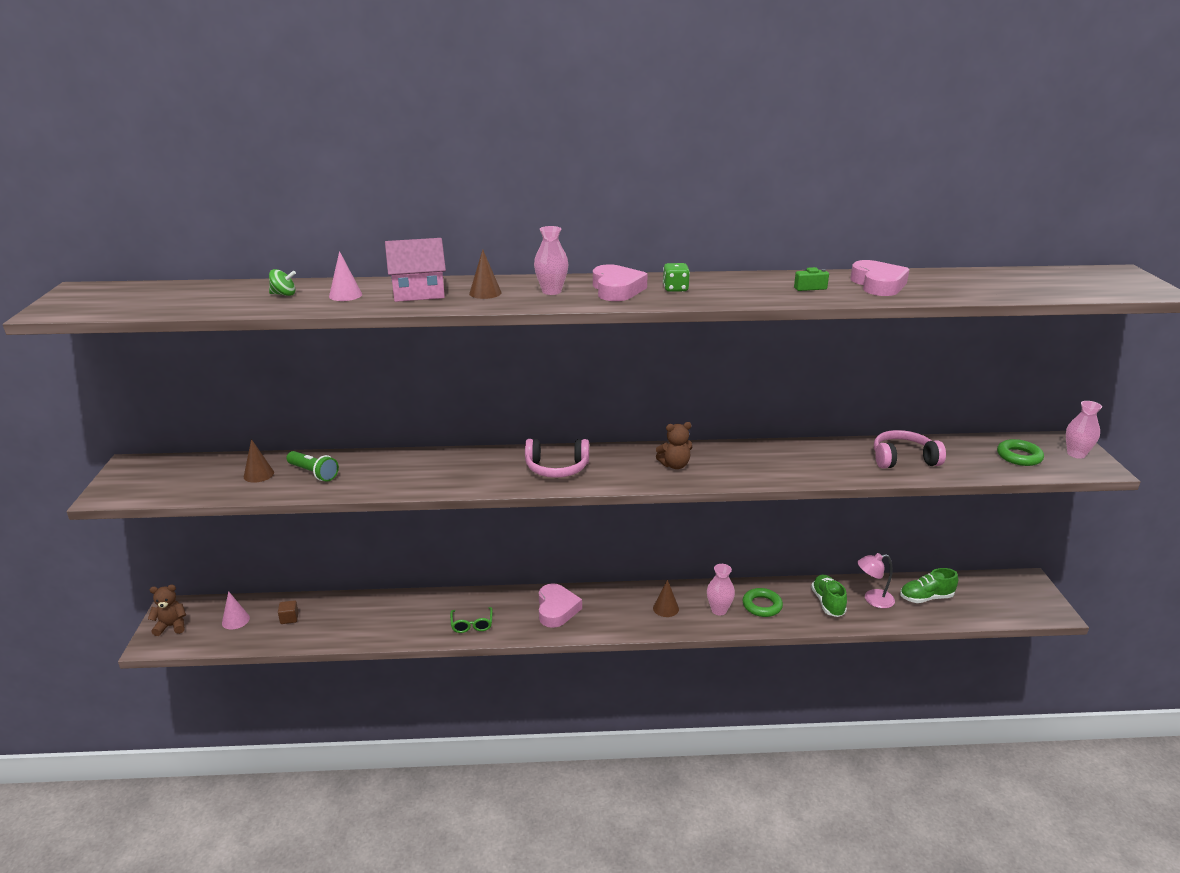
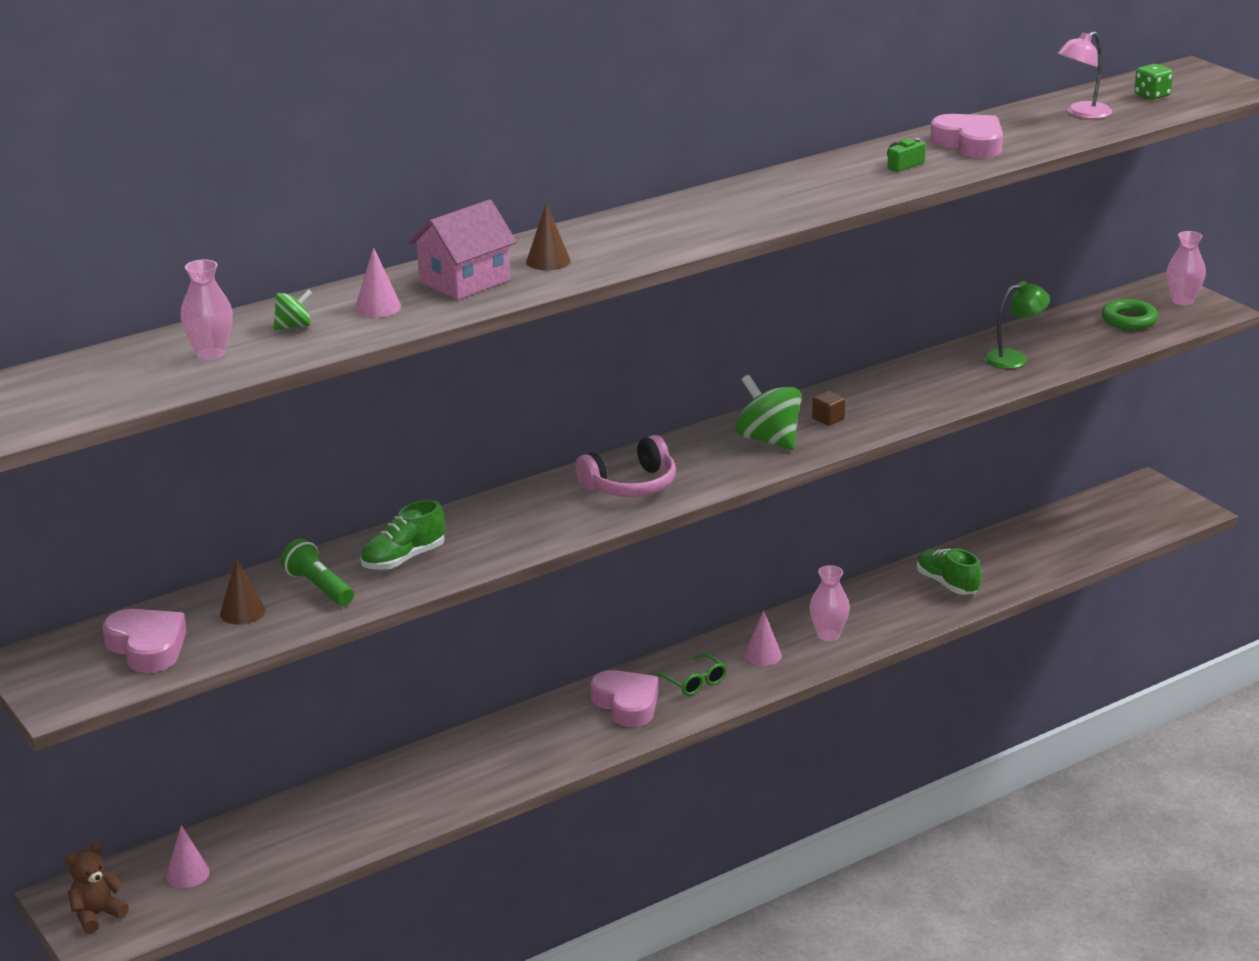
camera: 30 degrees left, 0 degrees up
brown cube [278,600,298,624] -> brown cube moved to [812,391,846,426]
green flashlight [286,451,339,482] -> green flashlight turned 135 degrees counterclockwise [281,539,354,606]
green glasses [450,607,493,633] -> green glasses moved to [653,653,727,696]
pink vase [534,226,568,295] -> pink vase moved to [181,260,233,360]
pink heart [593,264,648,301] -> pink heart moved to [102,609,187,673]
brown cone [653,579,679,617] -> pink cone [744,610,782,666]
brown teddy bear [656,422,692,469] -> green spinning top [736,375,801,450]
green dice [663,263,690,292] -> green dice moved to [1134,64,1173,100]
green ring [743,588,783,617] -> none
pink lamp [857,553,895,608] -> pink lamp moved to [1057,31,1112,119]
pink headphones [874,430,946,468] -> green lamp [984,281,1050,369]
green shoe [900,568,958,603] -> green shoe moved to [360,500,445,570]

